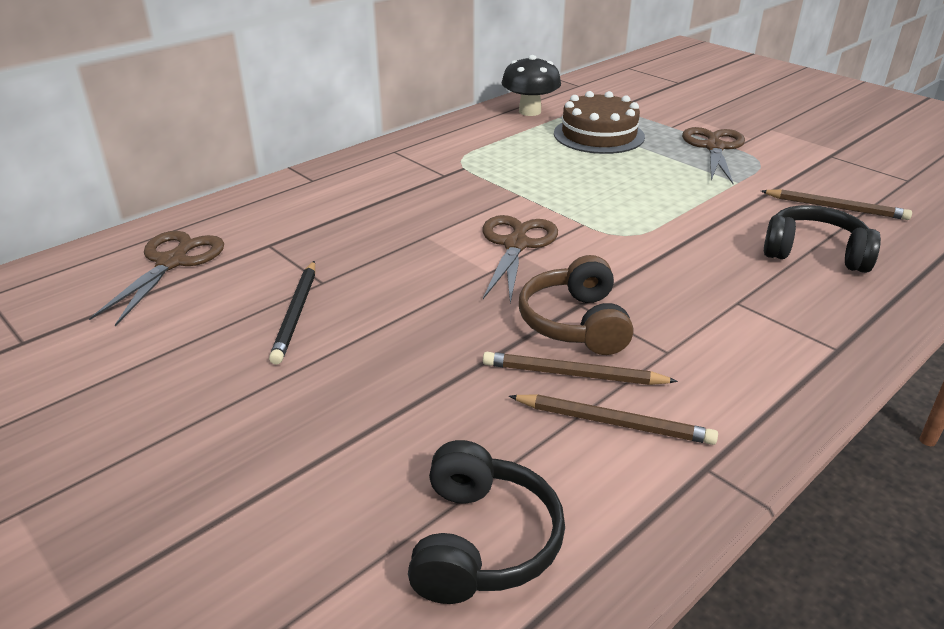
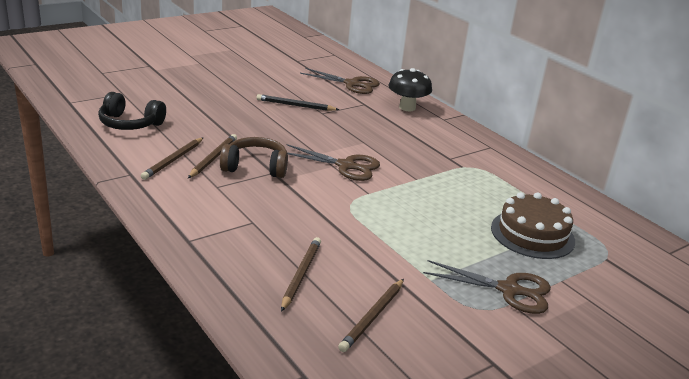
camera: 95 degrees right, 5 degrees down
black mushroom [501,55,561,116] -> black mushroom moved to [389,68,432,111]
black headphones [764,205,881,273] -> brown pencil [281,237,321,312]

